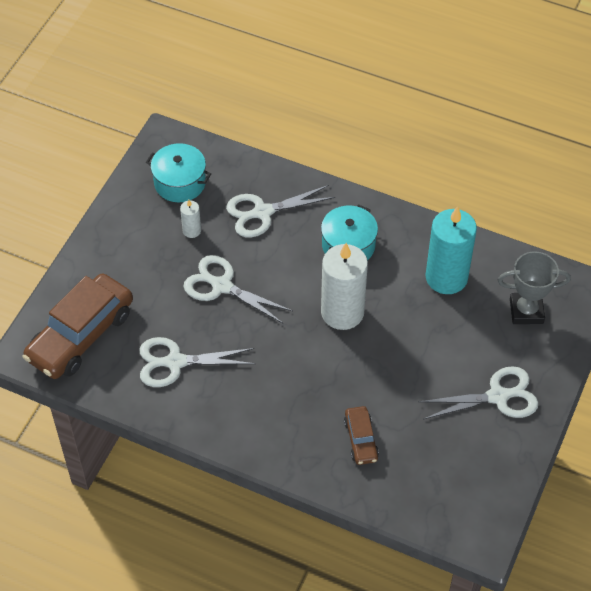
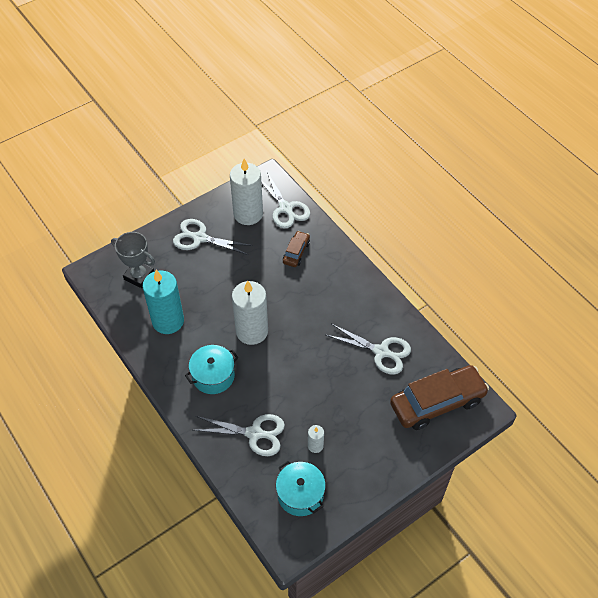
camera: 150 degrees left, 0 degrees up
white scissors [183,255,293,324] -> white scissors moved to [261,172,310,228]
none -> white candle [230,159,263,225]

